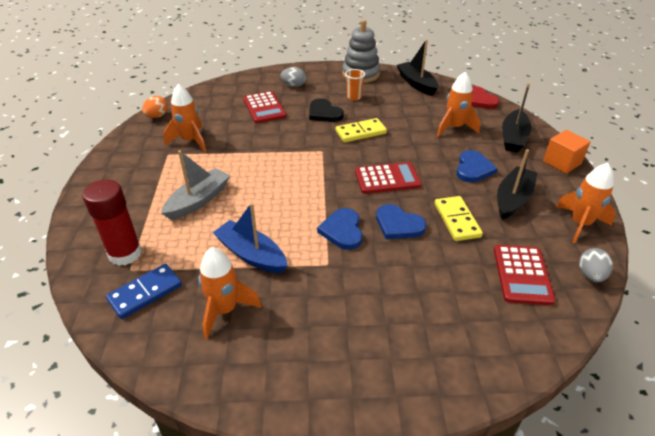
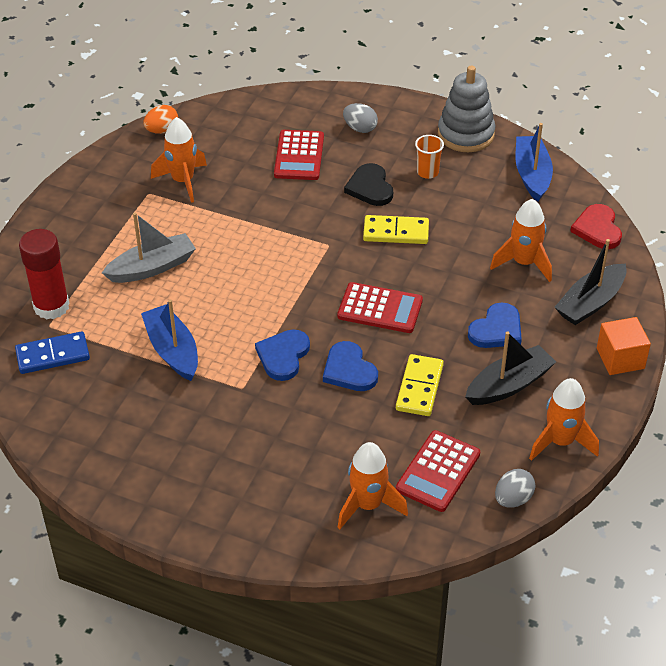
camera: 25 degrees right, 5 degrees up
orange rocket [198,247,262,339] -> orange rocket moved to [337,442,408,529]
black boat [397,39,438,96] -> blue boat [515,123,553,202]

